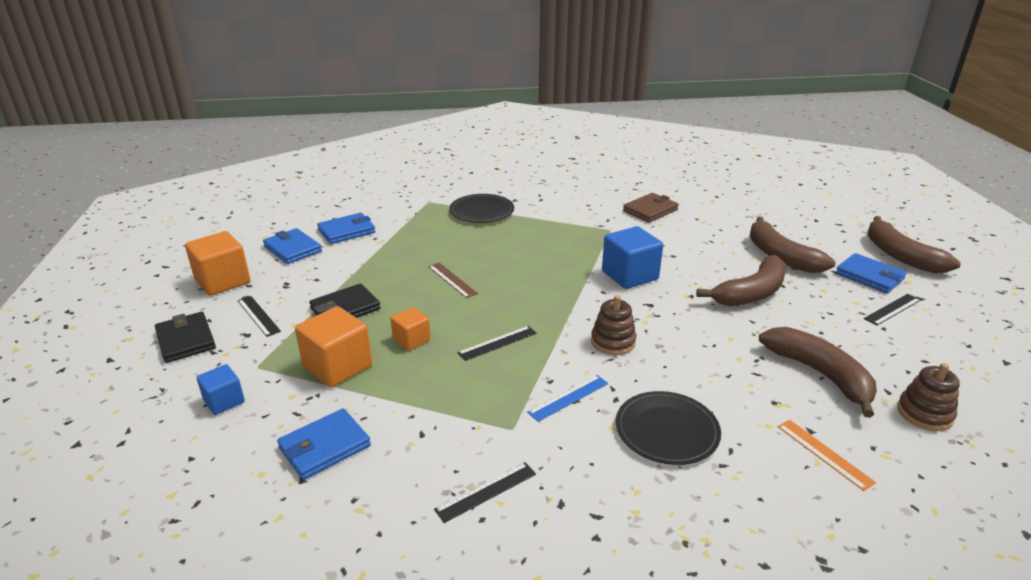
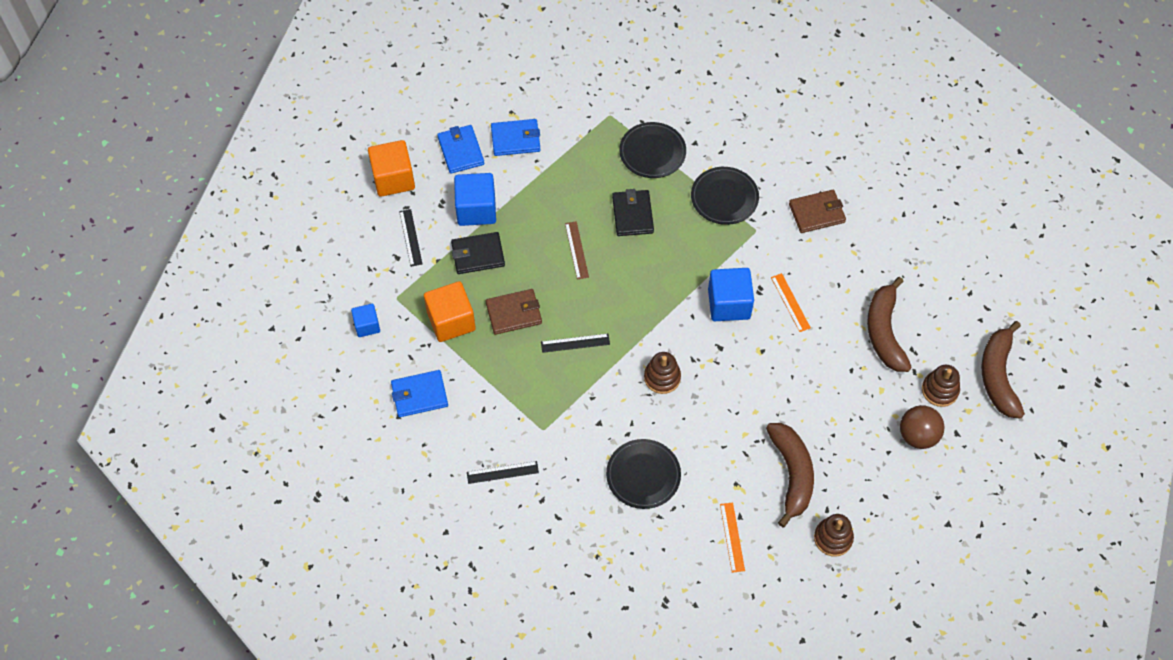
camera: 25 degrees right, 30 degrees up
black wallet [155,312,216,363] -> black wallet moved to [612,189,654,236]
orange cube [391,307,431,351] -> brown wallet [486,289,542,335]
blue ruler [527,375,608,422] -> none
brown banana [696,255,786,306] -> none
blue wallet [835,253,907,293] -> brown stacking toy [922,365,960,407]
black ruler [864,294,921,326] -> brown ball [900,405,944,449]
none -> blue cube [454,173,496,226]
none -> black plate [691,167,759,225]
none -> orange ruler [771,273,811,332]

